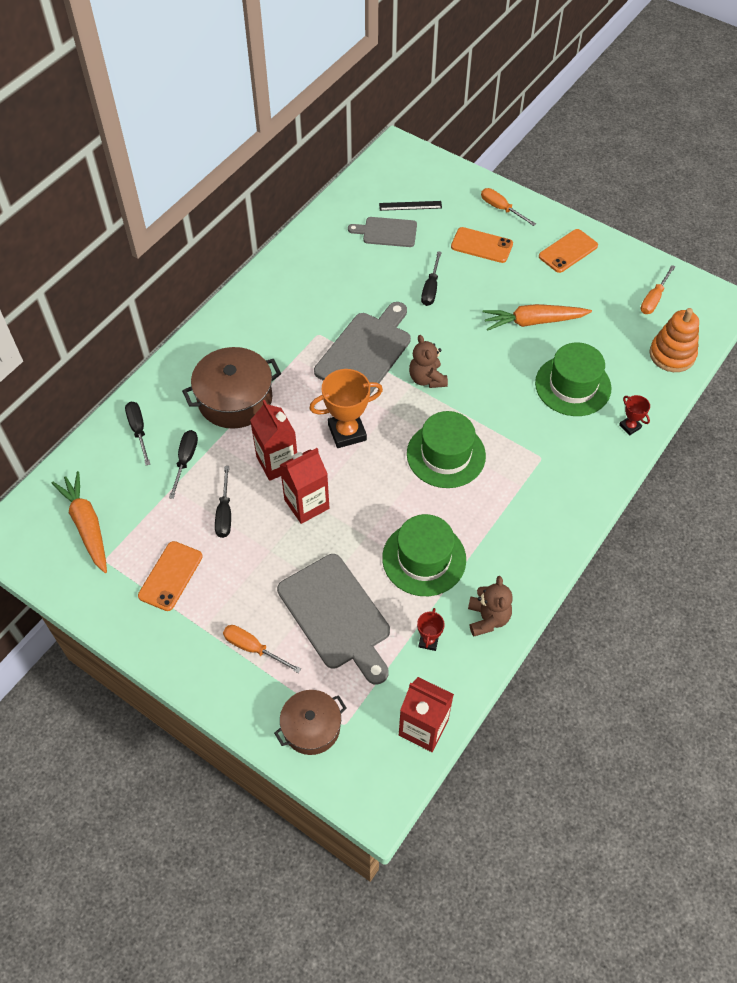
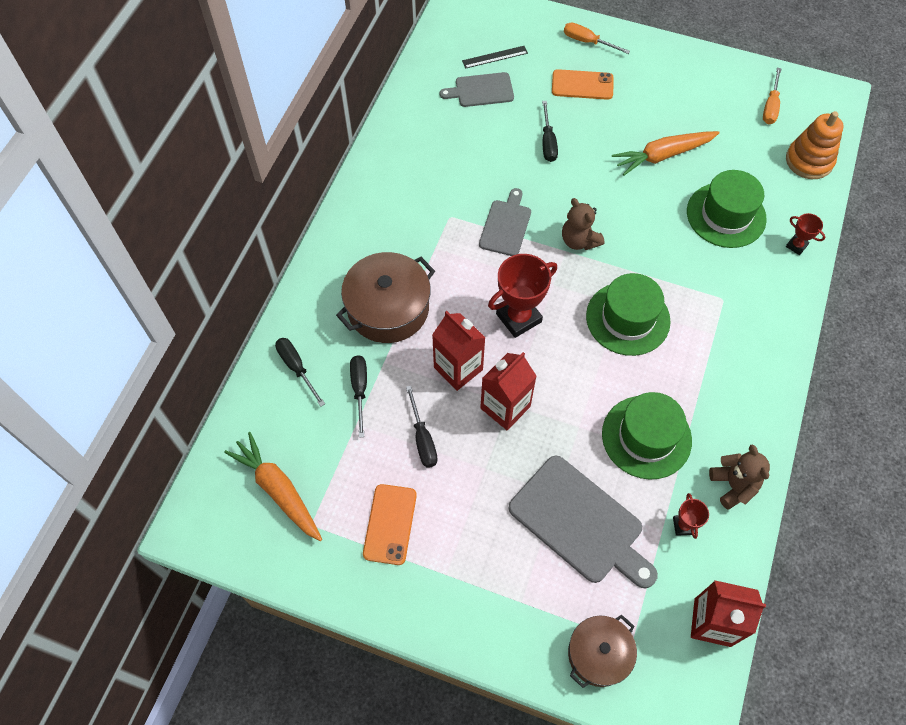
camera: 15 degrees left, 5 degrees up
orange screwdriver [223,625,301,673] -> none
orange trophy [309,369,383,448] -> red trophy [488,254,557,338]
grey cutting board [314,302,411,395] -> grey cutting board [479,188,531,256], size x0.60
orange phone [539,229,598,273] -> none

